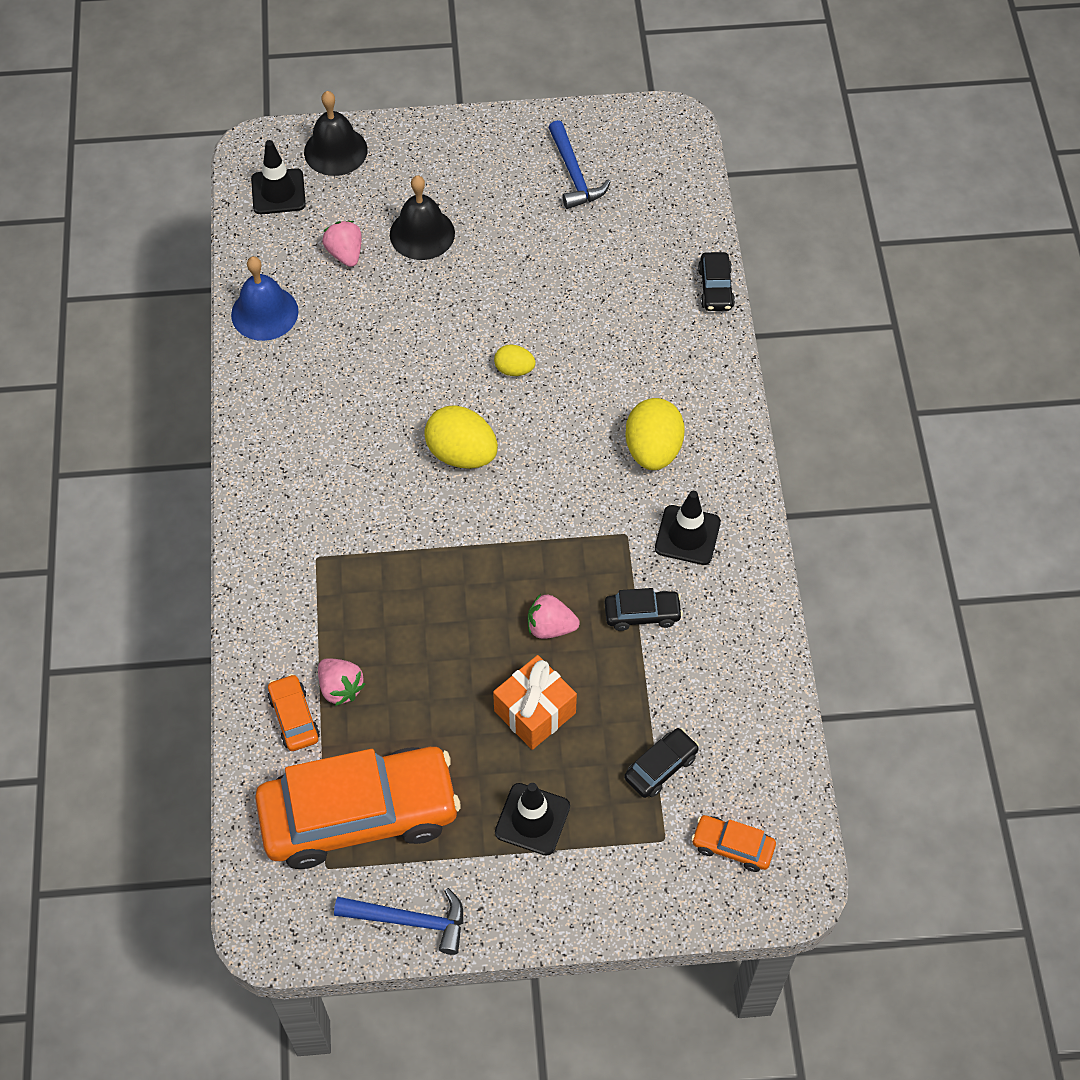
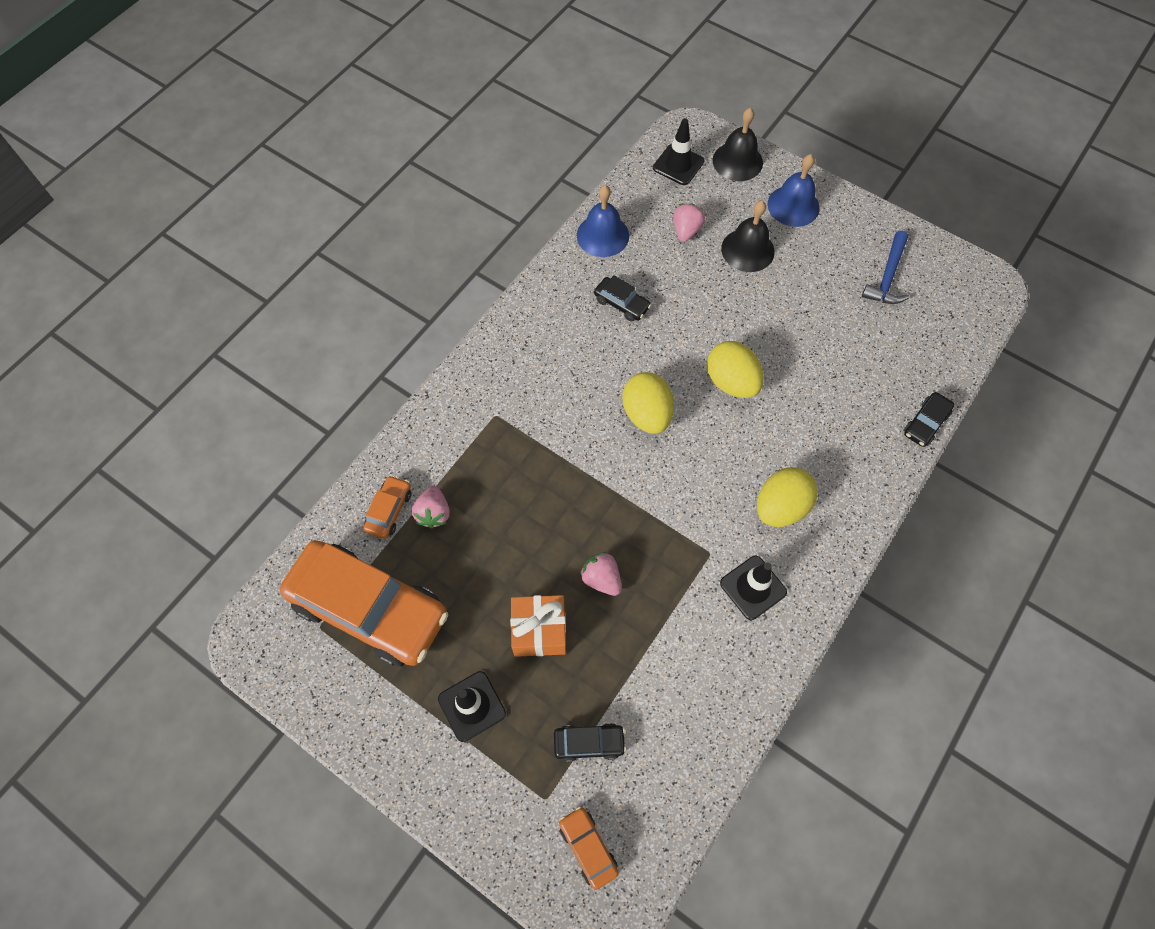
camera: 40 degrees right, 5 degrees up
blue hammer [334,888,463,955] -> none
yellow egg [494,345,536,376] -> yellow egg [707,341,764,398], size x1.83
black car [605,588,683,631] -> black car moved to [594,276,651,322]
none -> blue bell [768,154,820,227]

